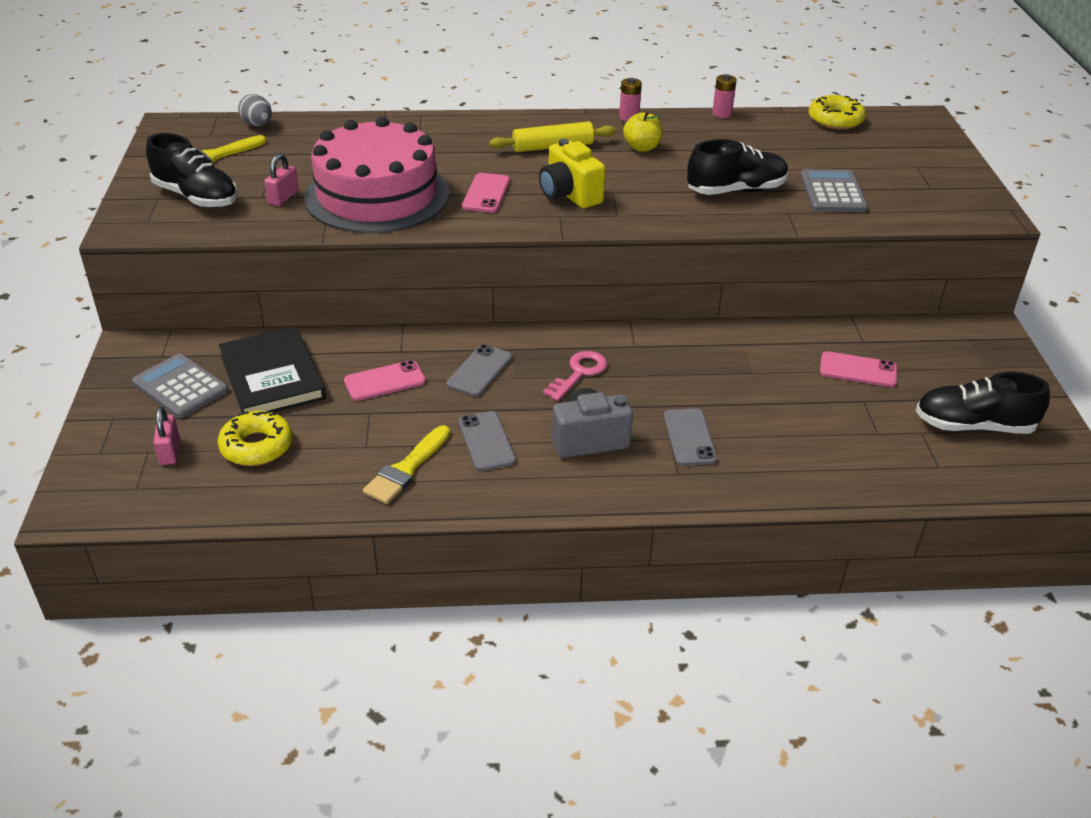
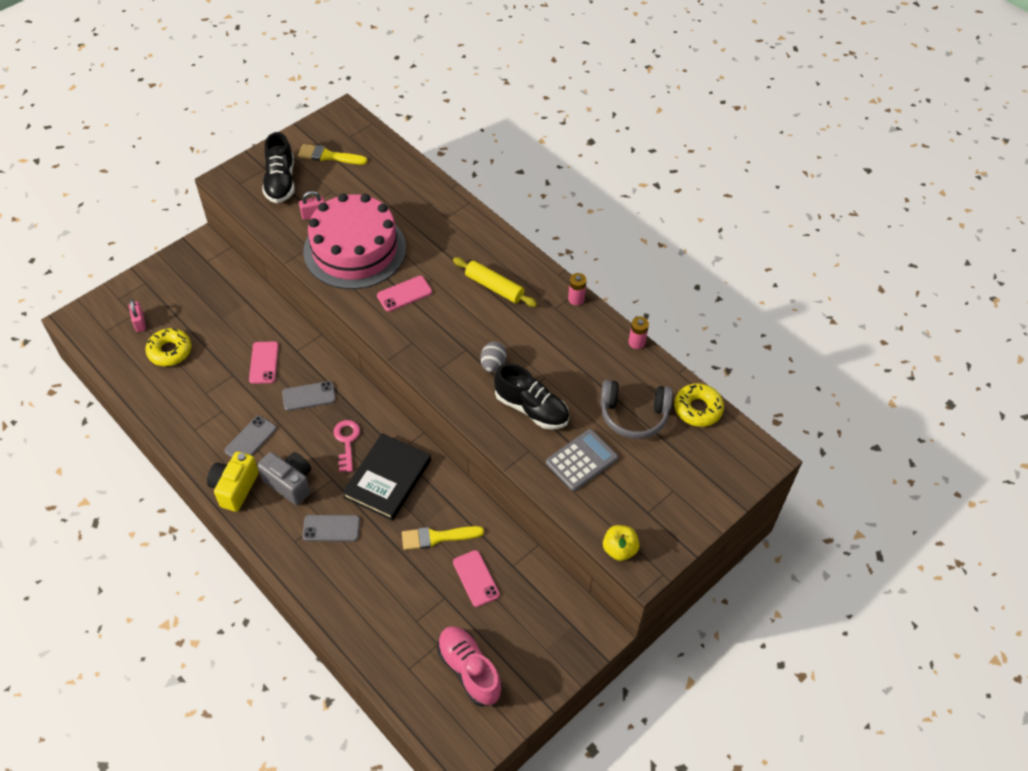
camera: 50 degrees right, 15 degrees up
grey calculator [132,353,228,418] -> none
pink padlock [153,407,180,465] -> pink padlock turned 60 degrees counterclockwise [129,299,146,332]
black book [219,326,326,413] -> black book moved to [342,433,431,521]
grey egg [238,94,272,126] -> grey egg moved to [481,342,507,372]
pink phone [344,360,426,401] -> pink phone turned 60 degrees clockwise [249,341,279,384]
yellow brush [363,425,450,504] -> yellow brush moved to [402,526,484,550]
yellow camera [539,139,605,208] -> yellow camera moved to [207,451,259,512]
pink key [543,351,607,401] -> pink key turned 90 degrees counterclockwise [333,420,360,472]
yellow apple [623,111,663,152] -> yellow apple moved to [603,525,639,561]
grey phone [664,409,717,466] -> grey phone turned 45 degrees clockwise [302,515,360,542]
black shoe [916,372,1050,434] -> pink shoe [437,626,502,706]
none -> grey headphones [600,380,673,439]

